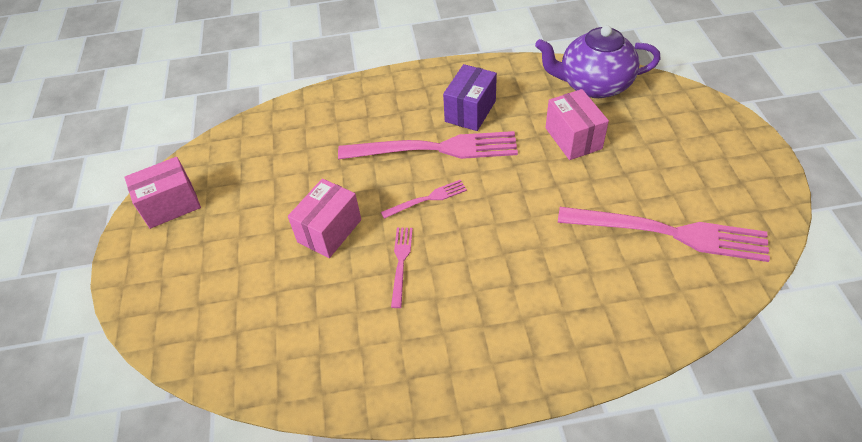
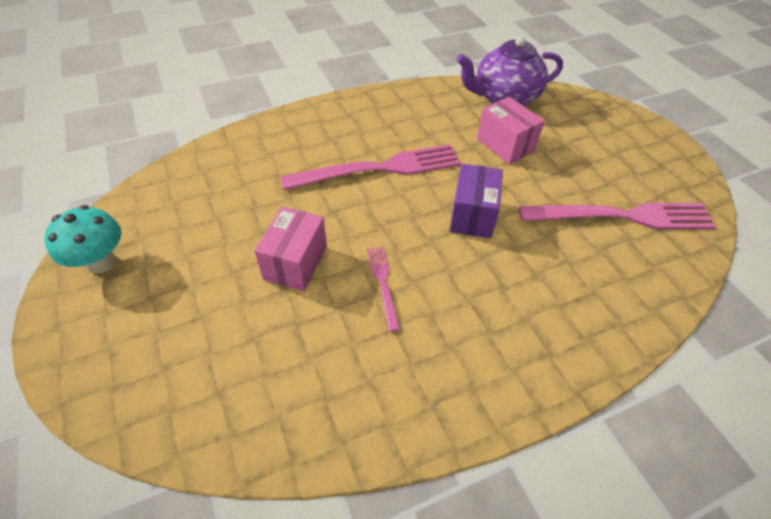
camera: 20 degrees left, 0 degrees up
pink box [125,157,201,229] -> turquoise mushroom [44,205,122,274]
pink fork [381,180,467,219] -> none
purple box [443,64,497,131] -> purple box moved to [450,164,503,238]

